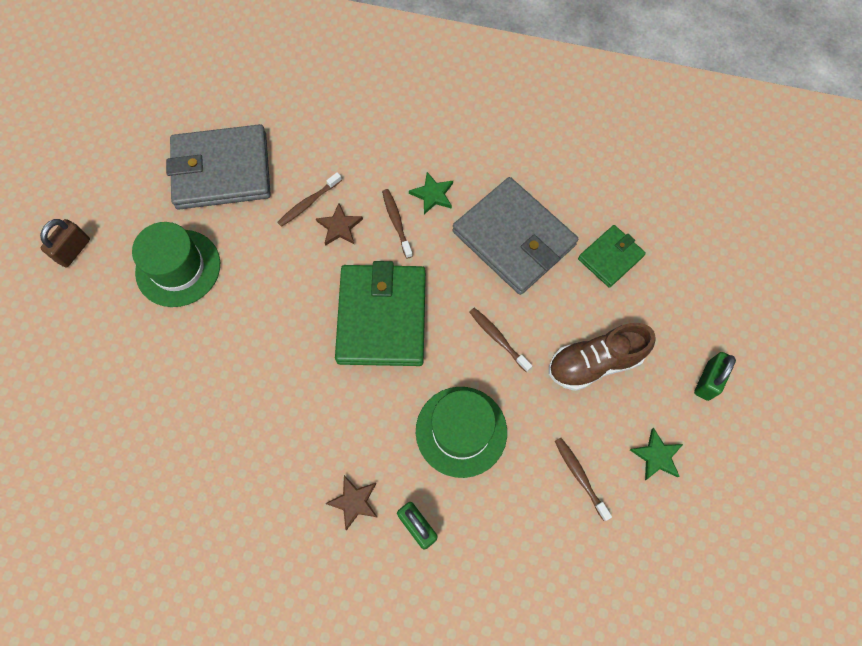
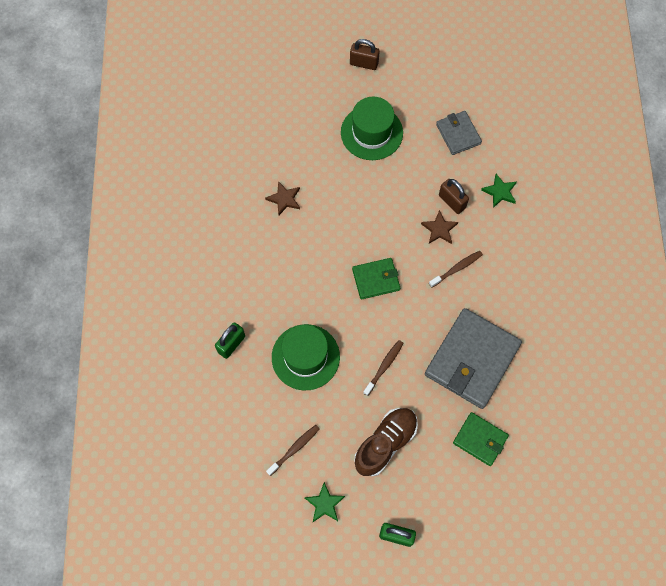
camera: 75 degrees right, 0 degrees up
grey wallet [166,124,271,209] -> grey wallet [436,111,482,155], size x0.53
brown toothbrush [277,172,342,227] -> brown padlock [439,179,469,214]
brown star [325,475,377,531] -> brown star moved to [265,181,300,215]
green wallet [335,261,426,366] -> green wallet [352,258,400,299], size x0.53
green star [409,172,453,215] -> green star moved to [481,174,517,208]
brown shoe [549,323,656,391] -> brown shoe turned 75 degrees clockwise [354,408,418,476]

